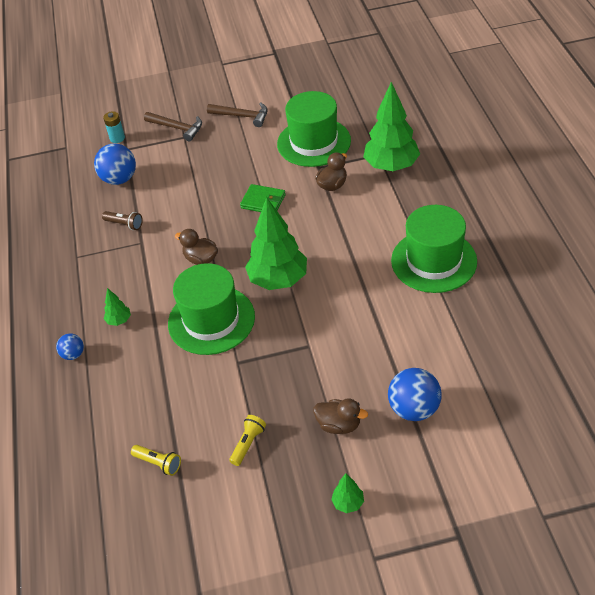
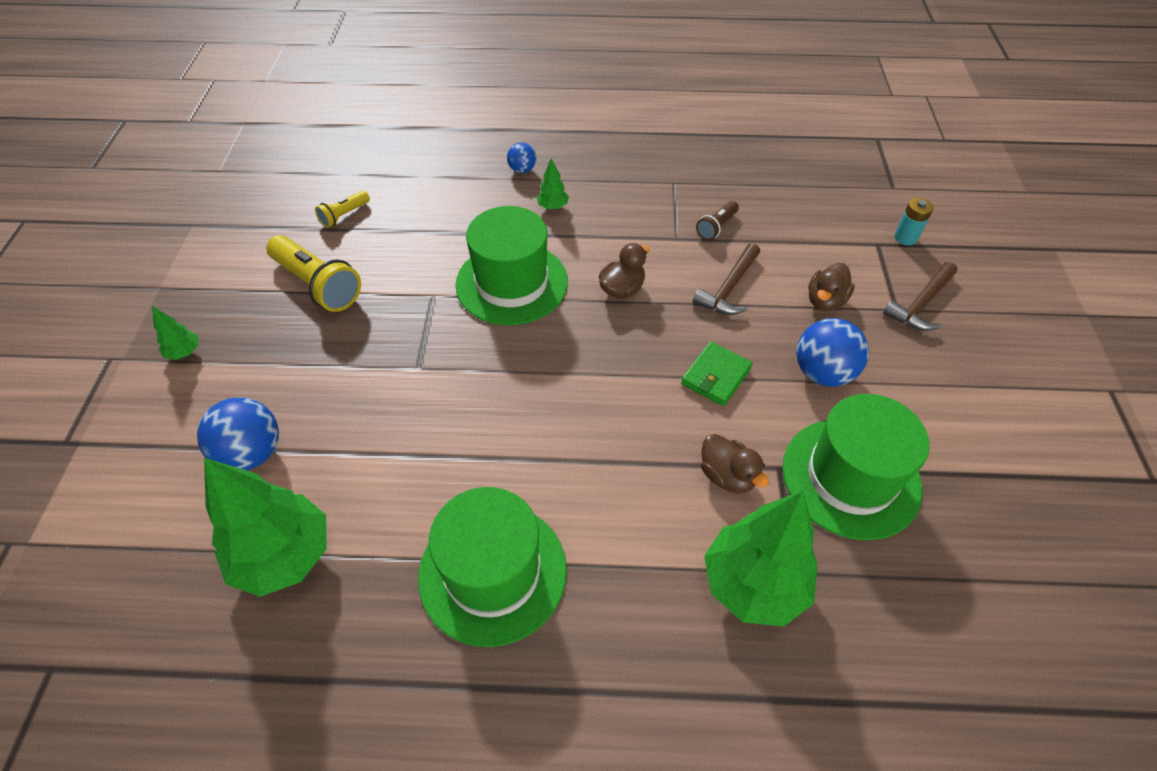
camera: 100 degrees right, 5 degrees up
blue ball [94,144,136,185] -> blue ball moved to [796,318,869,387]
brown hammer [207,102,268,127] -> brown hammer moved to [693,243,760,315]
yellow flashlight [229,415,266,466] -> yellow flashlight [266,235,361,312], size x1.91
green tree [245,197,307,290] -> green tree moved to [204,458,327,597]
brown duck [313,398,368,434] -> brown duck moved to [808,263,855,311]

